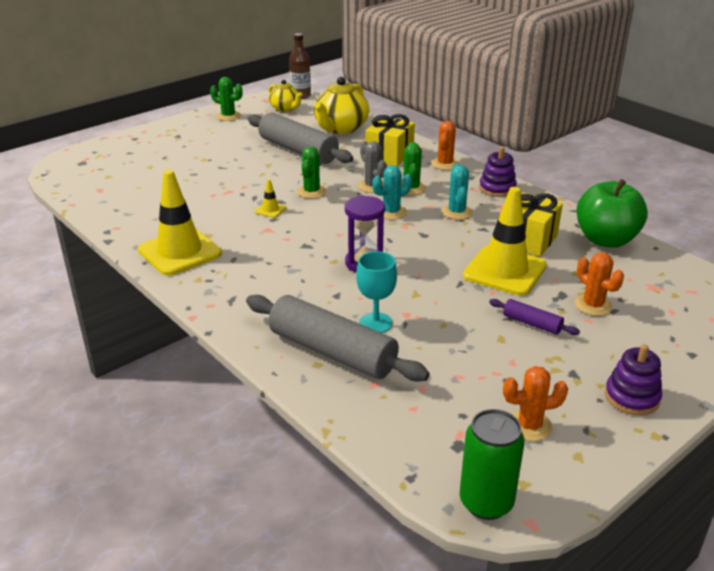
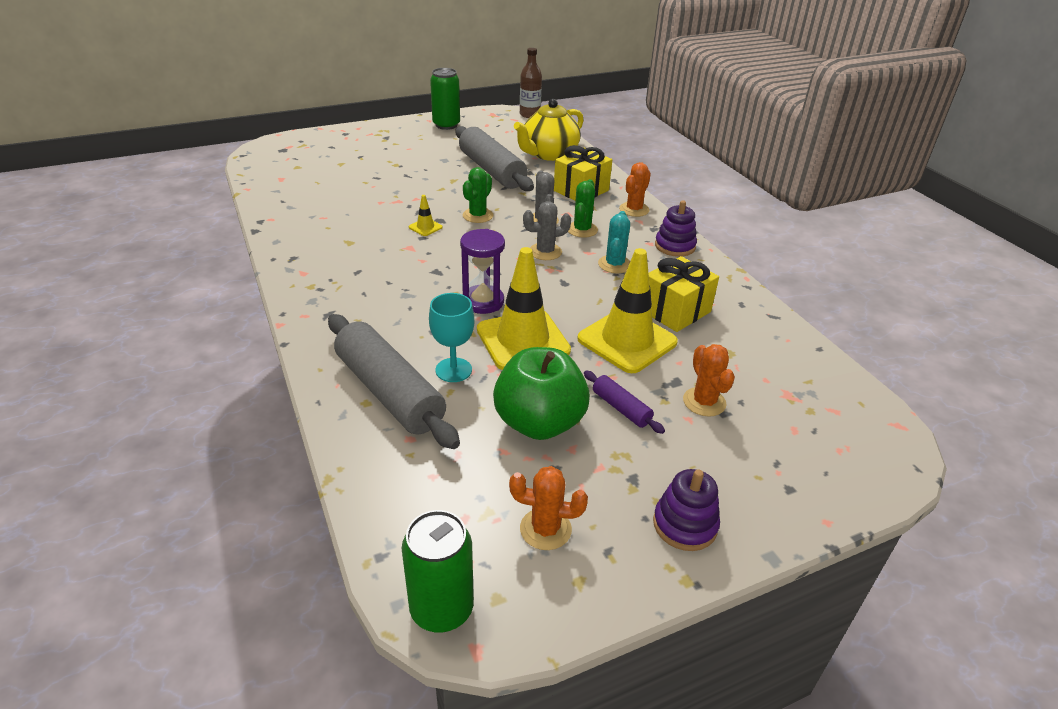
camera: 15 degrees right, 5 degrees up
yellow traffic cone [138,170,222,276] -> yellow traffic cone moved to [477,247,571,370]
green cactus [210,77,243,121] -> green can [430,68,460,130]
yellow teapot [269,80,302,112] -> none
turquoise cactus [372,165,412,220] -> grey cactus [523,201,571,260]
green apple [577,179,648,248] -> green apple moved to [493,347,590,440]

